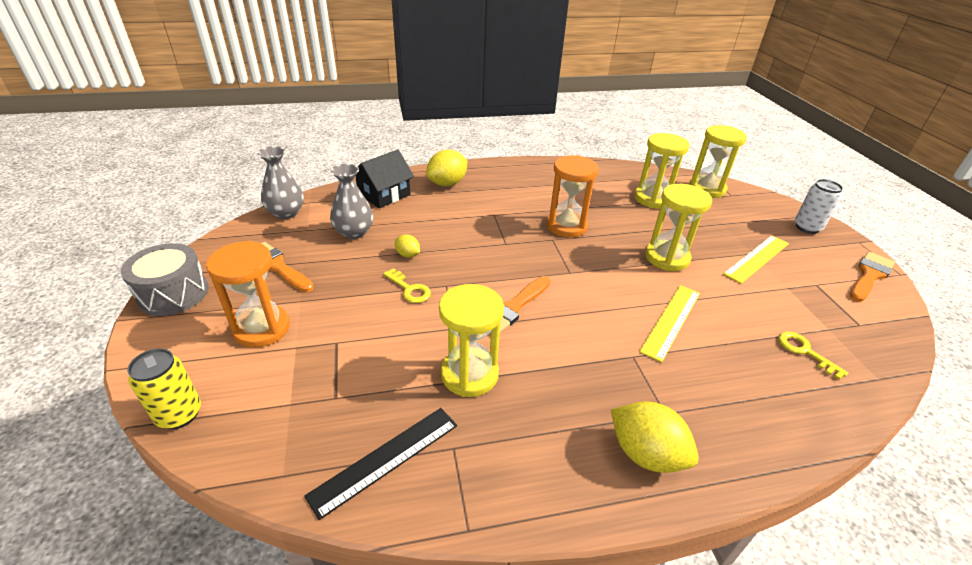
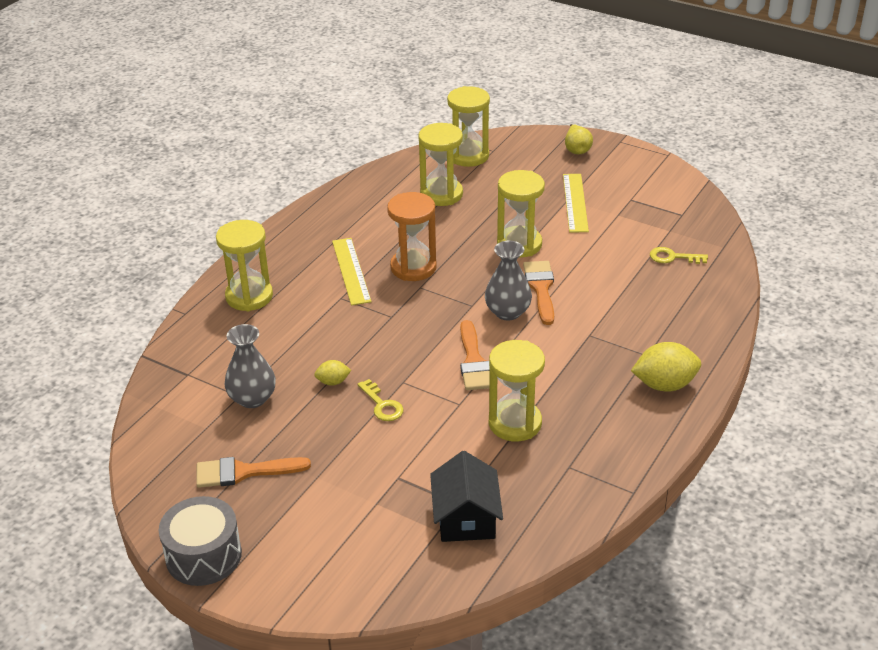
camera: 45 degrees left, 0 degrees up
yellow can [127,348,201,429] -> none
orange hourglass [206,241,290,348] -> none
grey vase [257,146,304,219] -> grey vase moved to [485,241,532,320]
black ruler [304,408,457,520] -> none
black house [355,149,414,208] -> black house moved to [430,451,503,542]
yellow key [383,268,431,303] -> yellow key turned 60 degrees clockwise [358,379,404,421]
yellow lemon [426,149,467,186] -> yellow hourglass [216,220,273,311]
yellow ruler [639,285,700,362] -> yellow ruler moved to [332,238,371,305]
white can [795,179,843,234] -> yellow pear [565,124,593,154]
orange brush [850,252,895,302] -> orange brush moved to [523,261,554,325]

